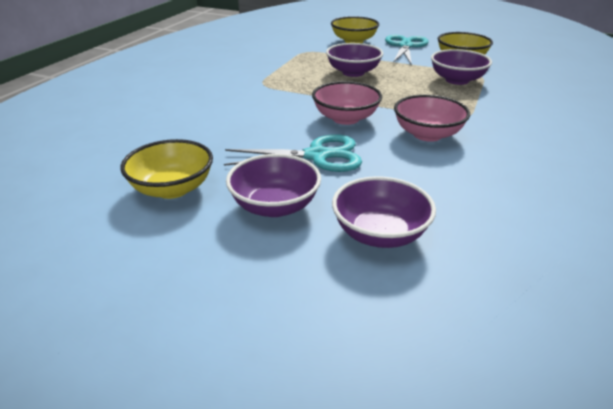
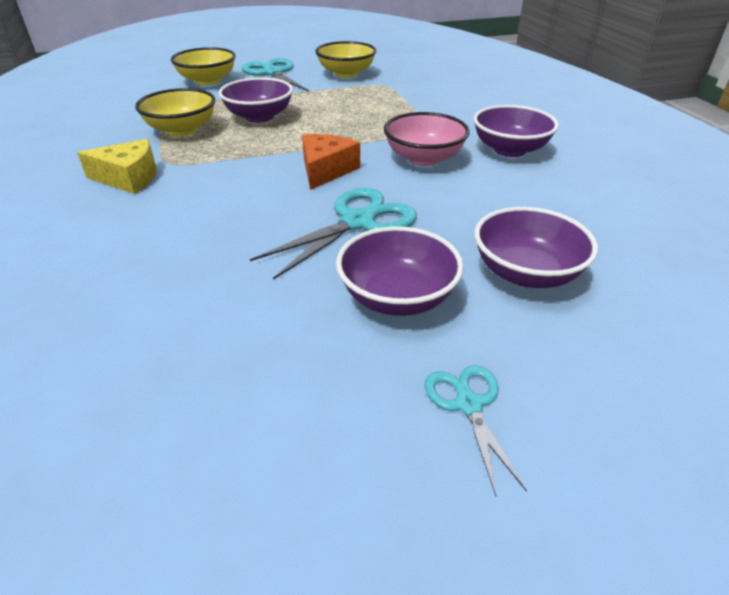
camera: 40 degrees left, 5 degrees up
yellow bowl [120,139,213,199] -> yellow bowl moved to [135,88,215,136]
pink bowl [312,81,382,125] -> orange cheese [302,134,360,190]
purple bowl [431,49,492,85] -> purple bowl moved to [473,105,559,157]
none -> yellow cheese [77,139,157,194]
none -> turquoise scissors [424,365,527,496]

